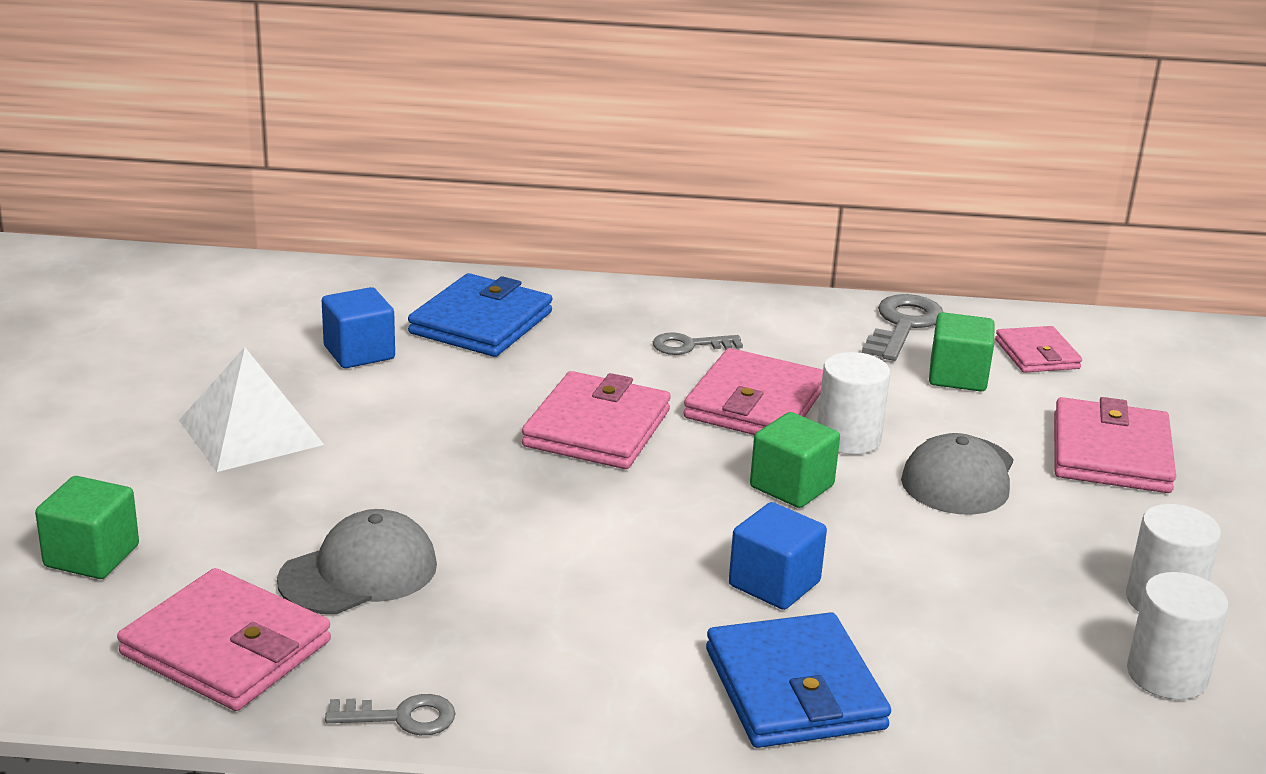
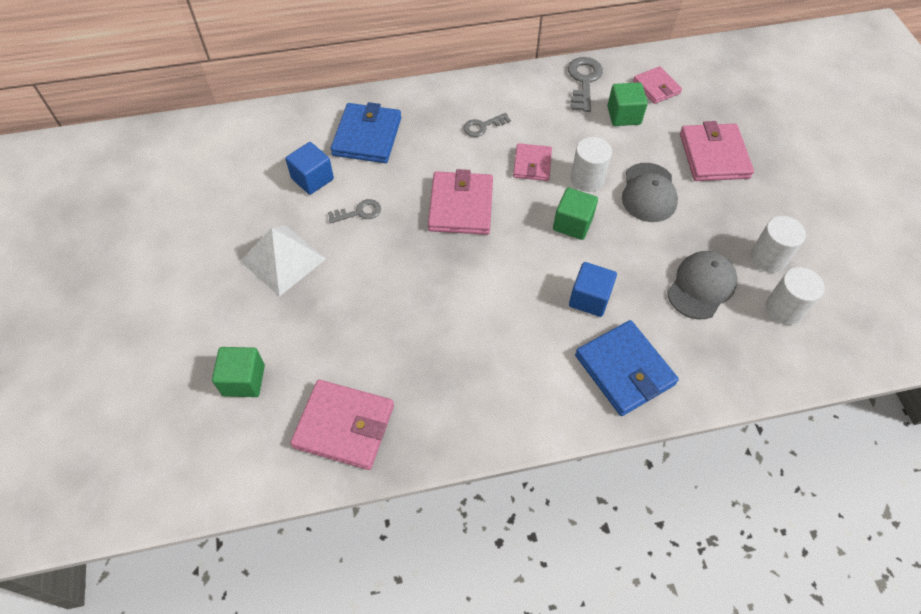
camera: 15 degrees left, 30 degrees up
grey cap [277,509,437,614] -> grey cap moved to [667,251,738,319]
grey key [325,694,456,735] -> grey key moved to [328,199,381,223]
pink wallet [683,348,823,435] -> pink wallet [513,143,552,181], size x0.62

